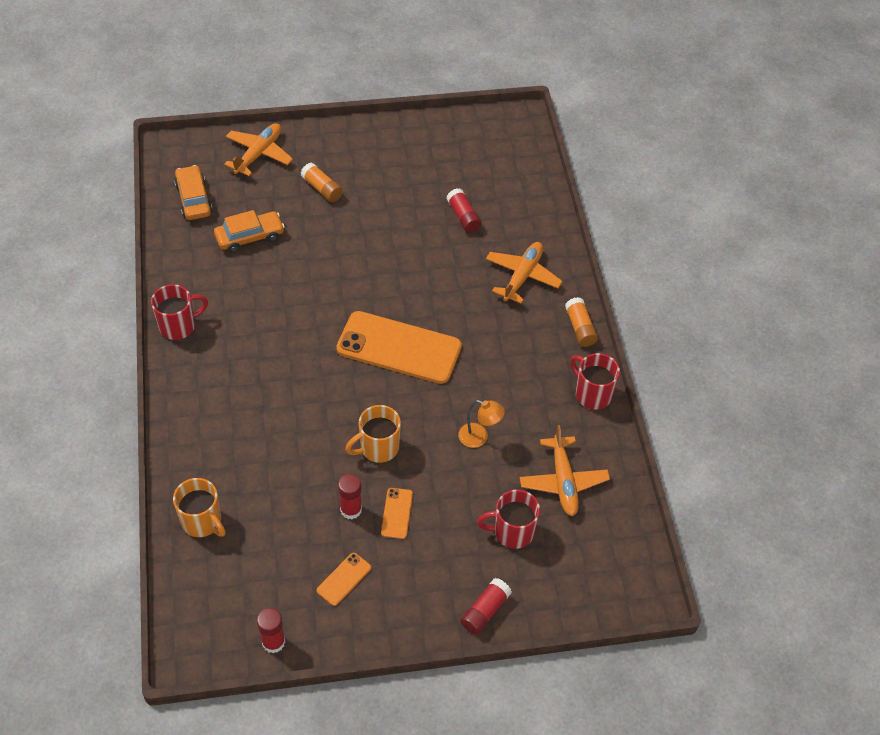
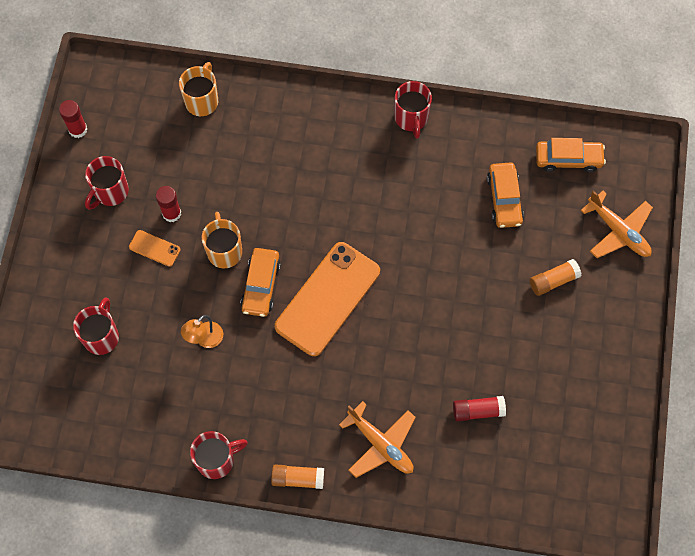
camera: 110 degrees right, 15 degrees up
orange mug [173,478,226,537] -> orange mug turned 135 degrees clockwise [179,62,218,116]
orange phone [317,553,371,606] -> red mug [85,156,129,210]
red glue stick [461,578,512,635] -> none
orange plane [520,425,610,516] -> none
none -> orange car [241,248,281,317]

